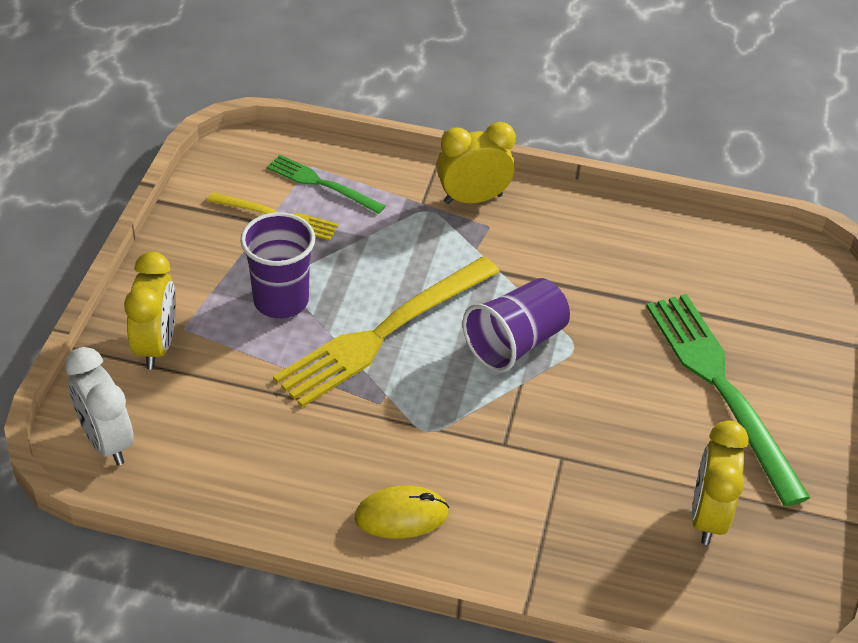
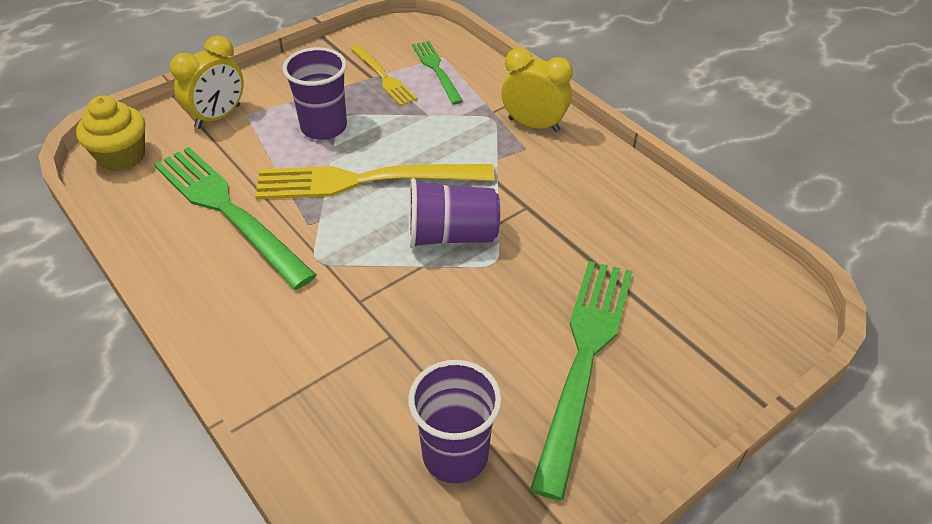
camera: 40 degrees right, 0 degrees up
white clock [65,347,134,465] -> yellow cupcake [76,95,145,172]
yellow mouse [354,486,449,539] -> none
yellow clock [692,421,749,545] -> purple cup [408,360,502,483]
none -> green fork [154,147,316,290]

